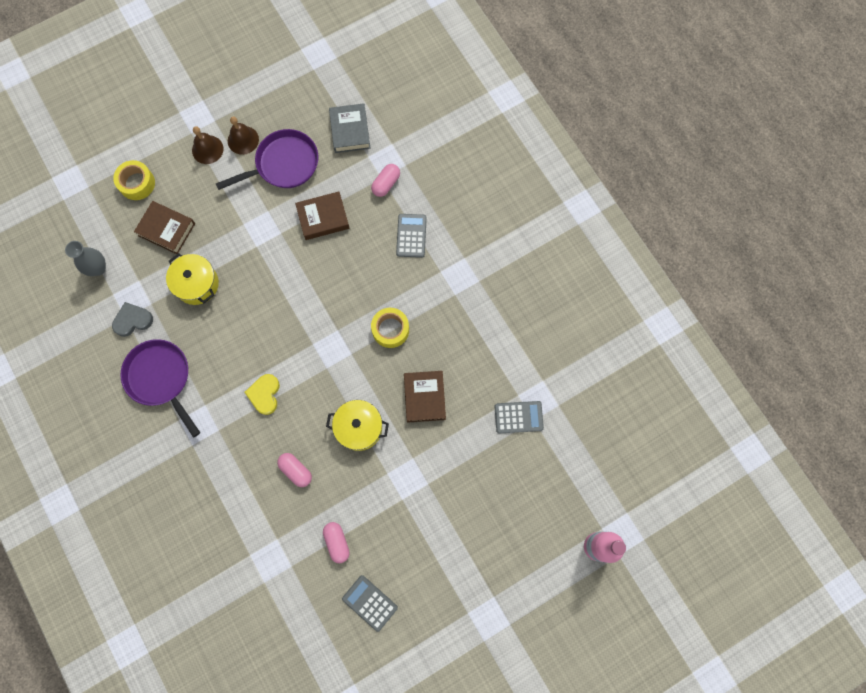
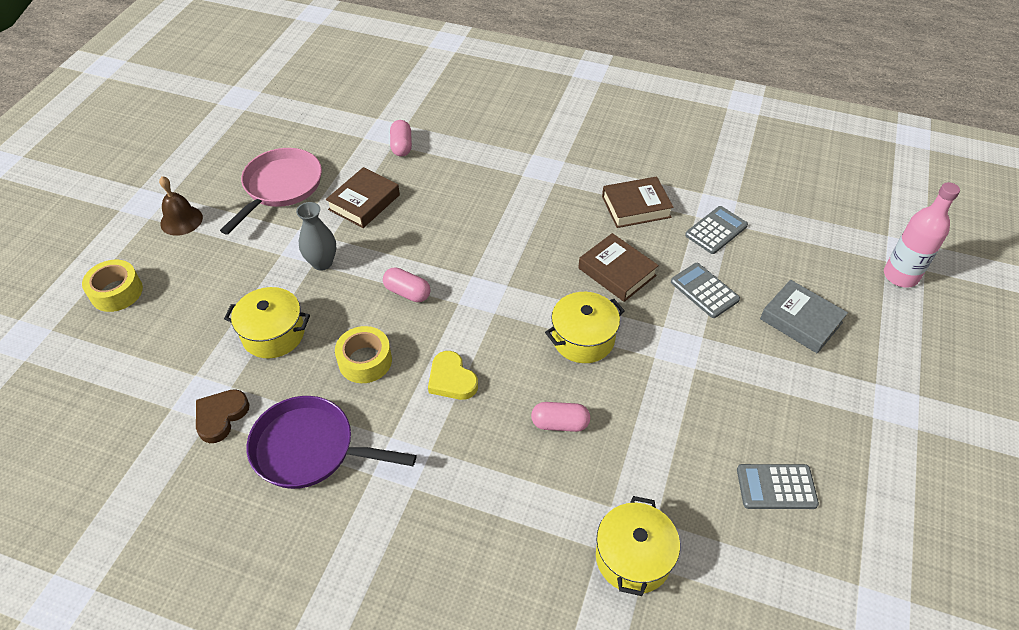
camera: 40 degrees left, 25 degrees down
grey vase [65,241,106,276] -> grey vase moved to [296,202,336,271]
grey heart [112,302,153,337] -> brown heart [196,389,250,443]
brown book [134,201,195,254] -> brown book moved to [602,176,674,228]
purple pan [216,129,318,190] -> pink pan [220,148,322,235]
brown bell [228,117,259,155] -> none
pink capsule [323,522,350,563] -> pink capsule moved to [383,268,431,302]
grey book [329,103,370,153] -> grey book moved to [760,280,848,354]
yellow tape [371,308,409,348] -> yellow tape moved to [335,326,392,383]
grey calculator [396,214,427,258] -> grey calculator moved to [671,263,740,318]
none -> yellow pot [596,496,680,596]

